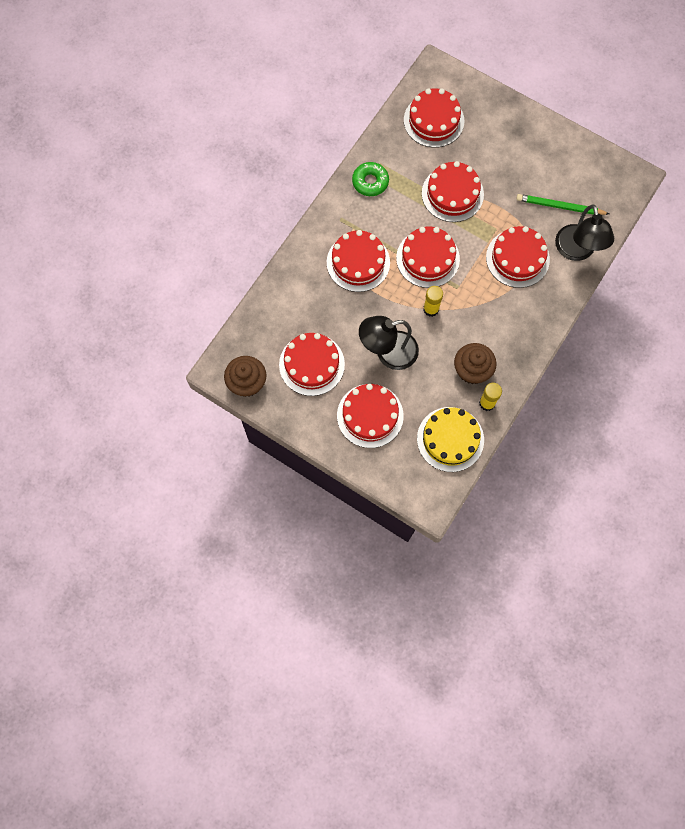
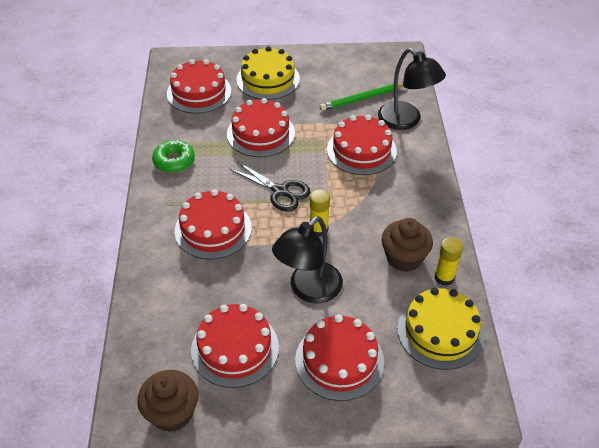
camera: 35 degrees left, 25 degrees down
red cake [396,227,460,288] -> black scissors [229,161,310,212]
none -> yellow cake [236,46,300,100]

